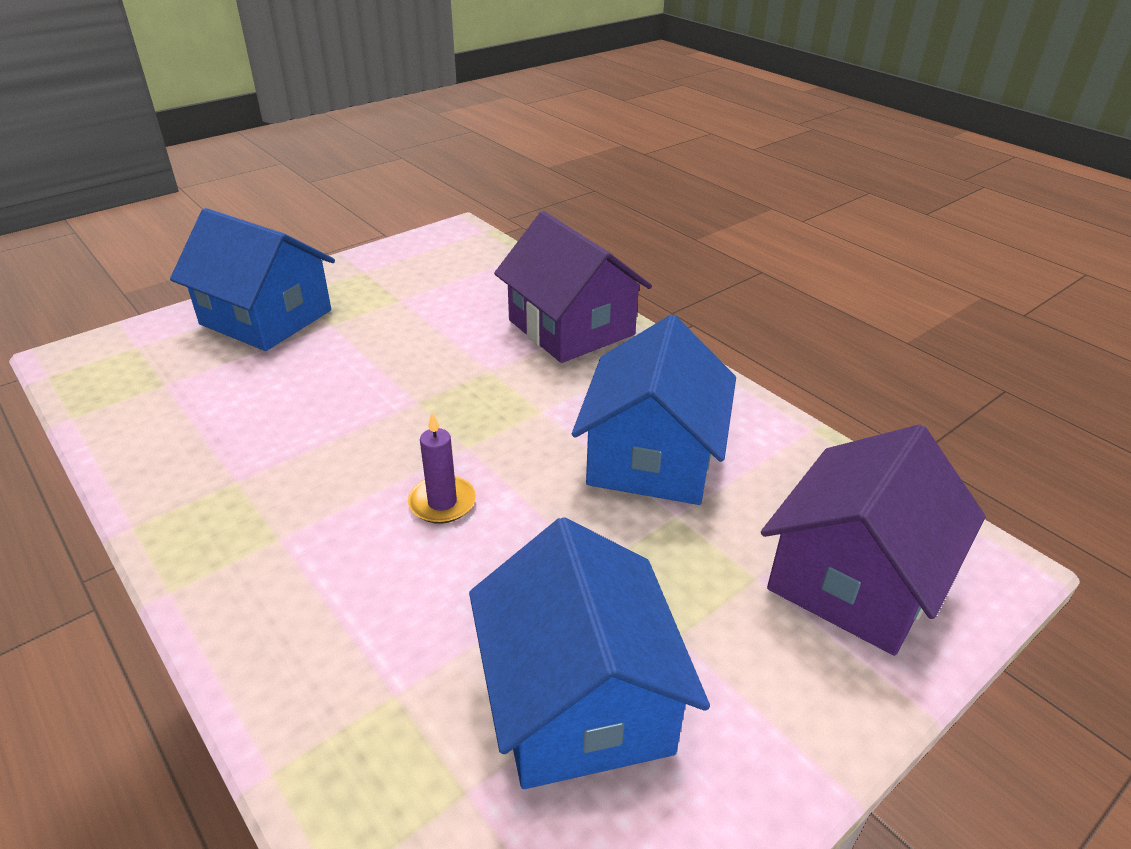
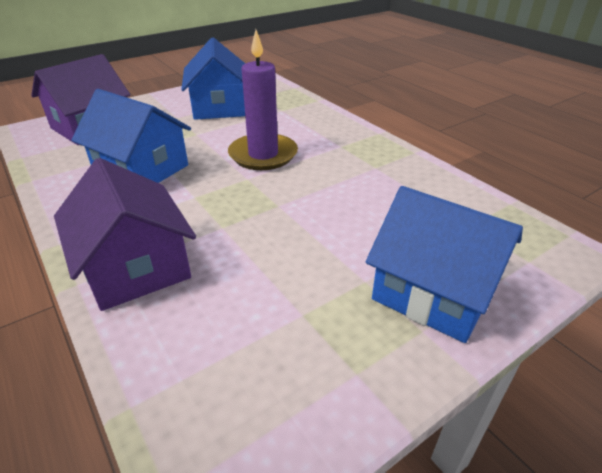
camera: 175 degrees left, 0 degrees up
purple candle [408,412,476,524] -> purple candle [228,30,298,170], size x1.99
blue house [572,315,736,505] -> blue house turned 75 degrees counterclockwise [71,89,191,183]

